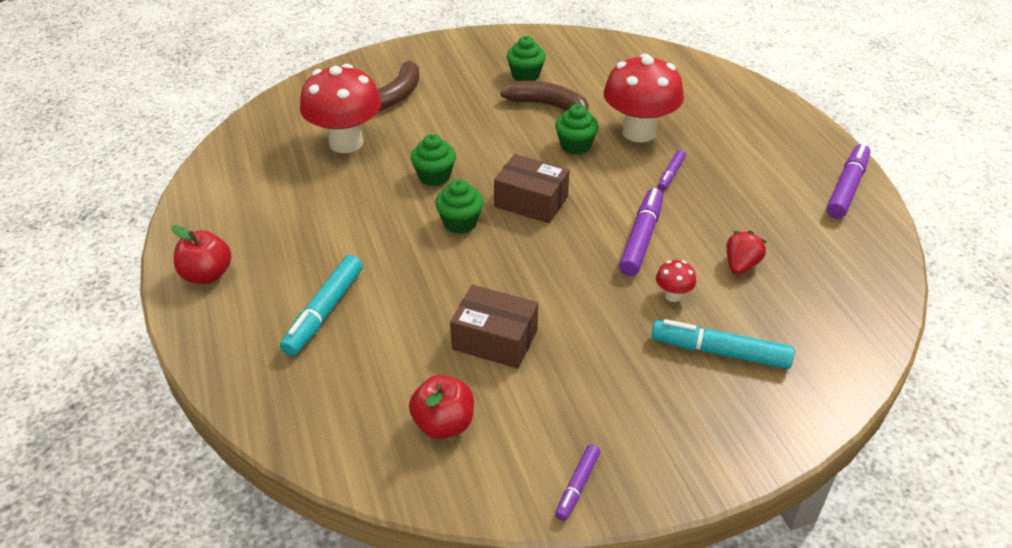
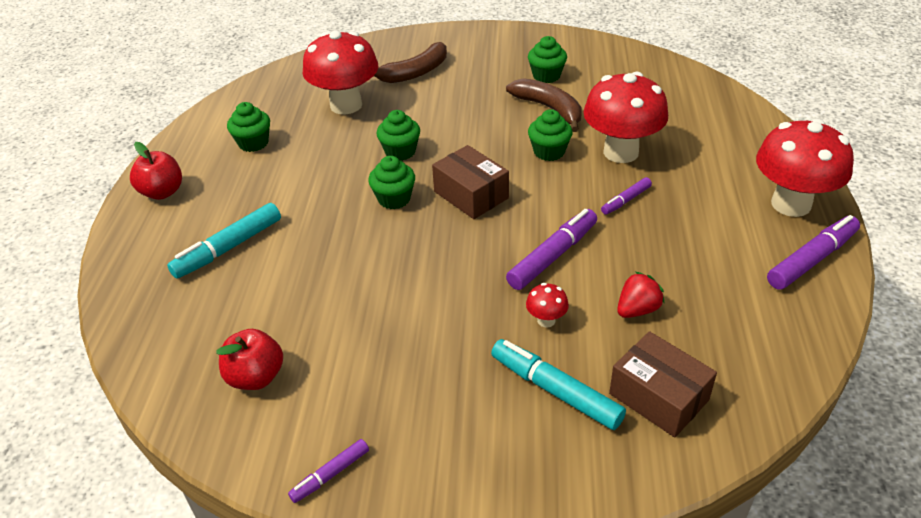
camera: 25 degrees right, 0 degrees up
brown box [450,285,538,369] -> brown box moved to [609,331,717,437]
none -> green cupcake [227,102,270,152]
none -> red mushroom [756,119,854,217]

